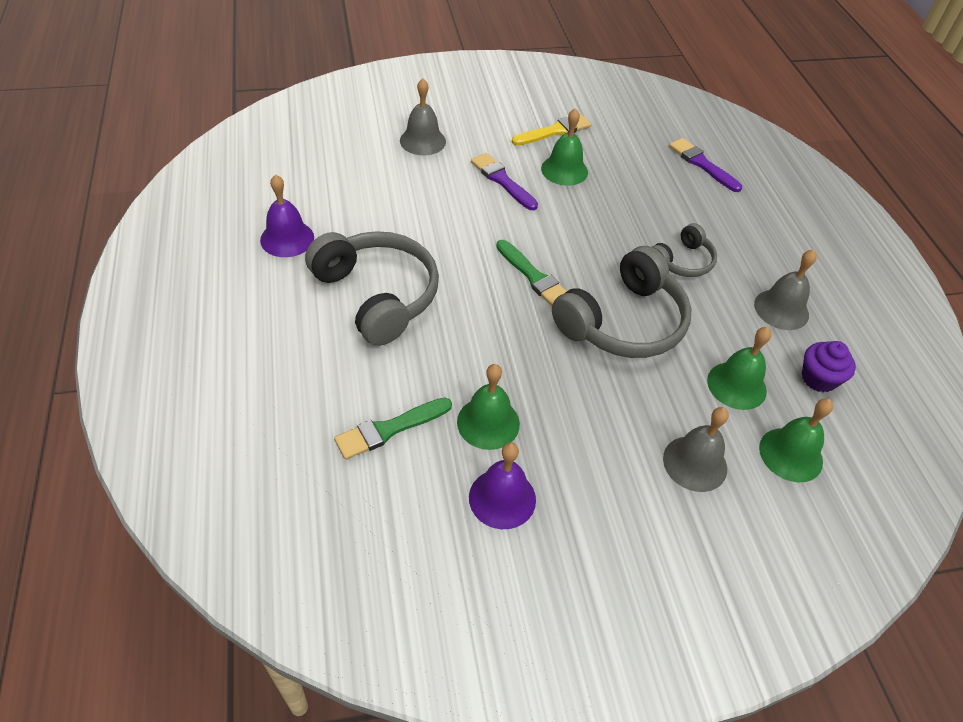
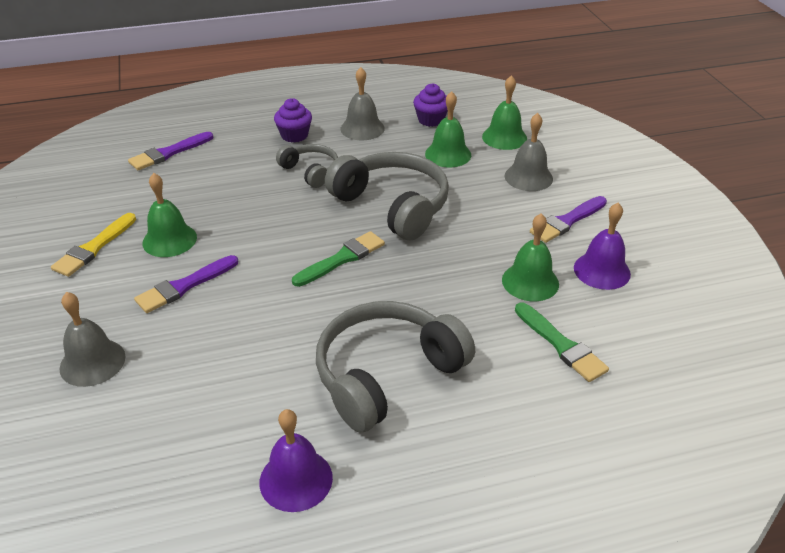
camera: 90 degrees left, 10 degrees down
yellow brush [512,114,591,146] -> yellow brush turned 120 degrees counterclockwise [51,213,136,277]
none -> purple cupcake [274,98,312,143]
none -> purple brush [530,196,607,243]

